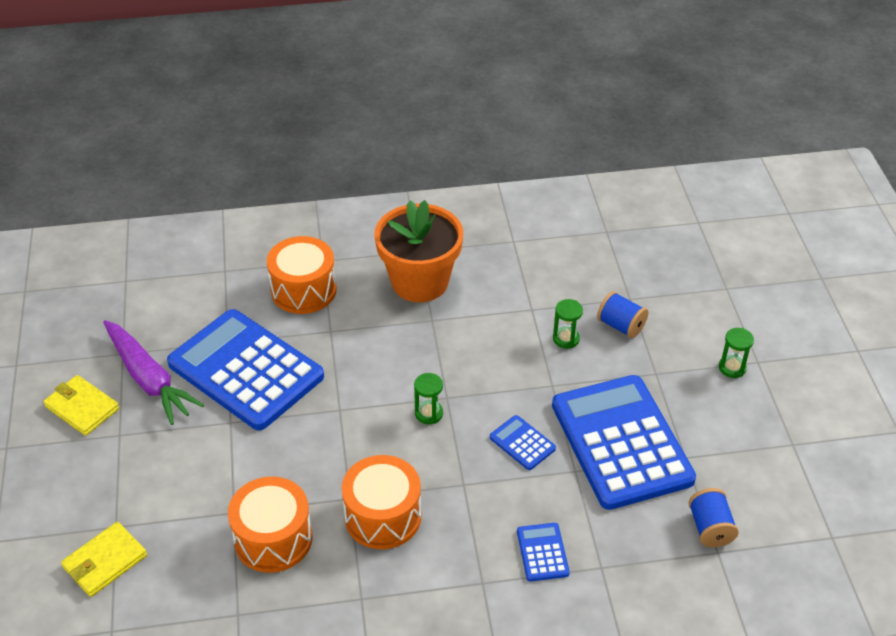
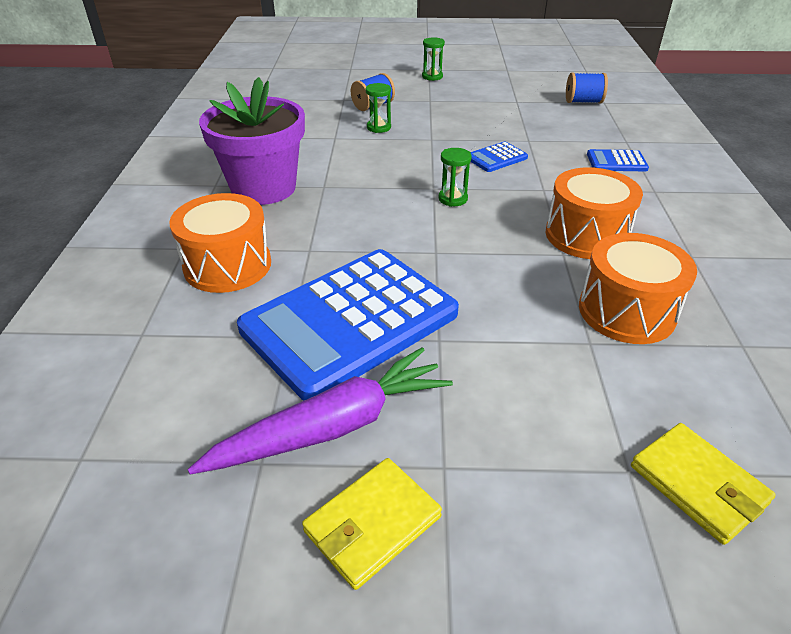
camera: 80 degrees left, 5 degrees down
orange flower pot [374,200,463,302] -> purple flower pot [199,77,305,205]
blue calculator [552,375,696,510] -> none

